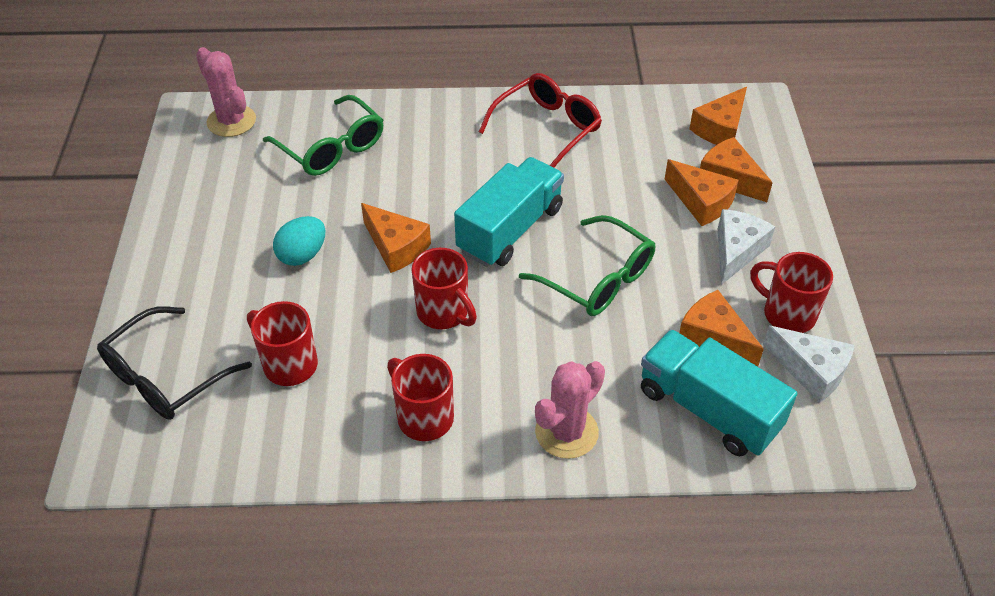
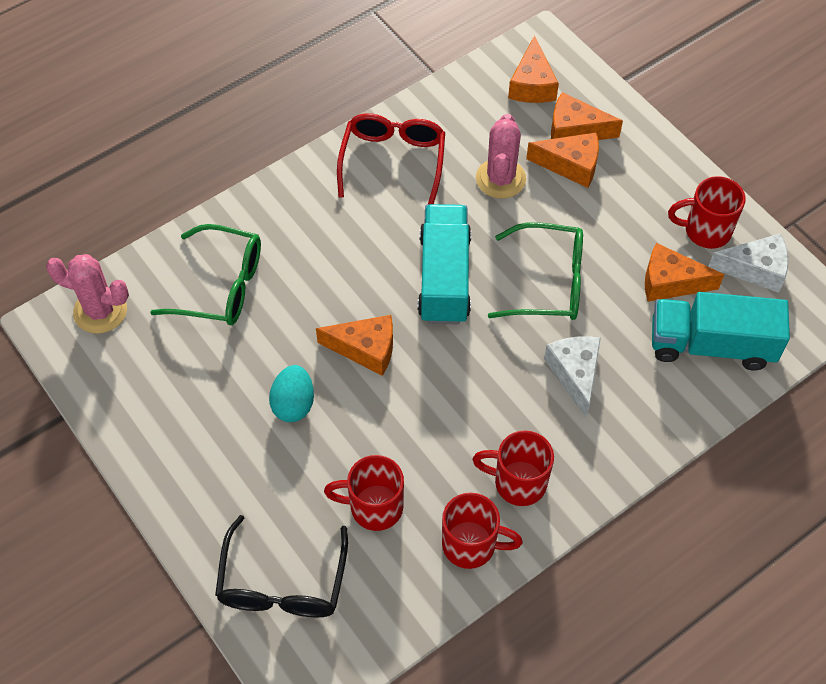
camera: 35 degrees left, 10 degrees up
red mug [412,248,477,329] -> red mug moved to [442,492,523,569]
pink cactus [535,361,605,459] -> pink cactus moved to [476,114,526,199]
white cheese [718,209,775,285] -> white cheese moved to [544,336,601,417]

